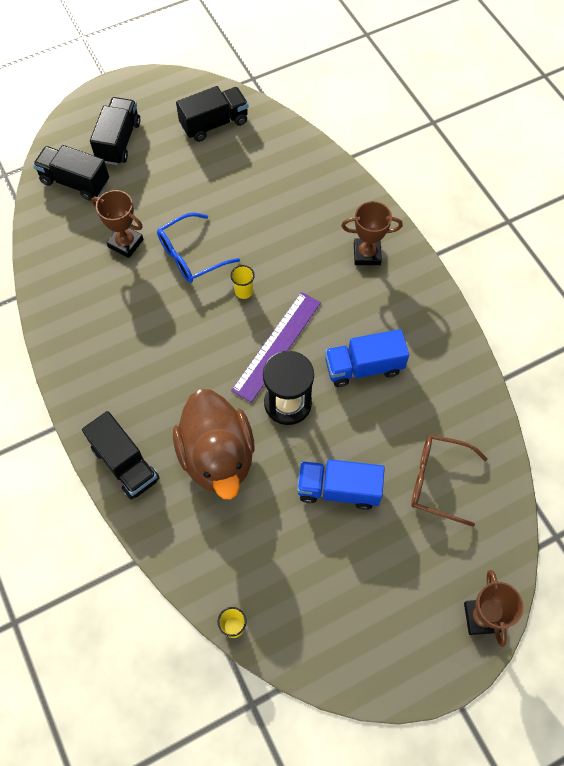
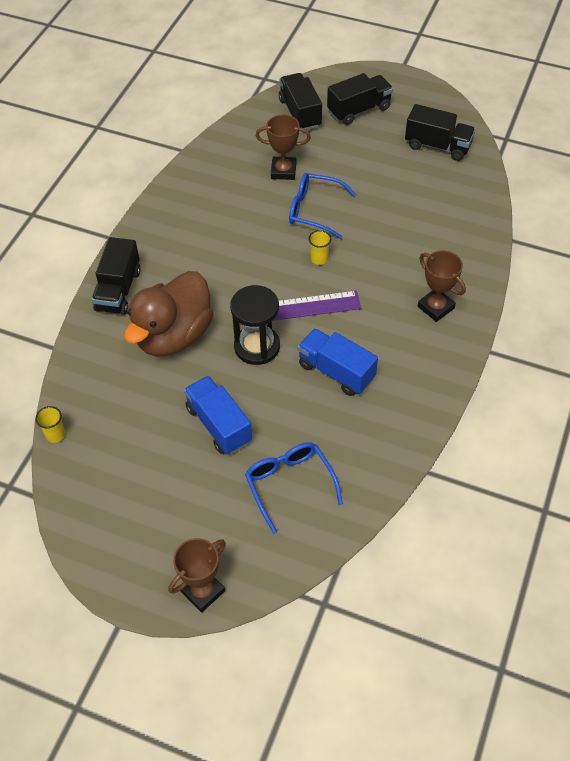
camera: 50 degrees right, 10 degrees down
brown trophy [91,190,144,258] -> brown trophy turned 75 degrees counterclockwise [256,115,311,180]
brown glasses [411,434,488,527] -> blue glasses [245,442,343,534]

